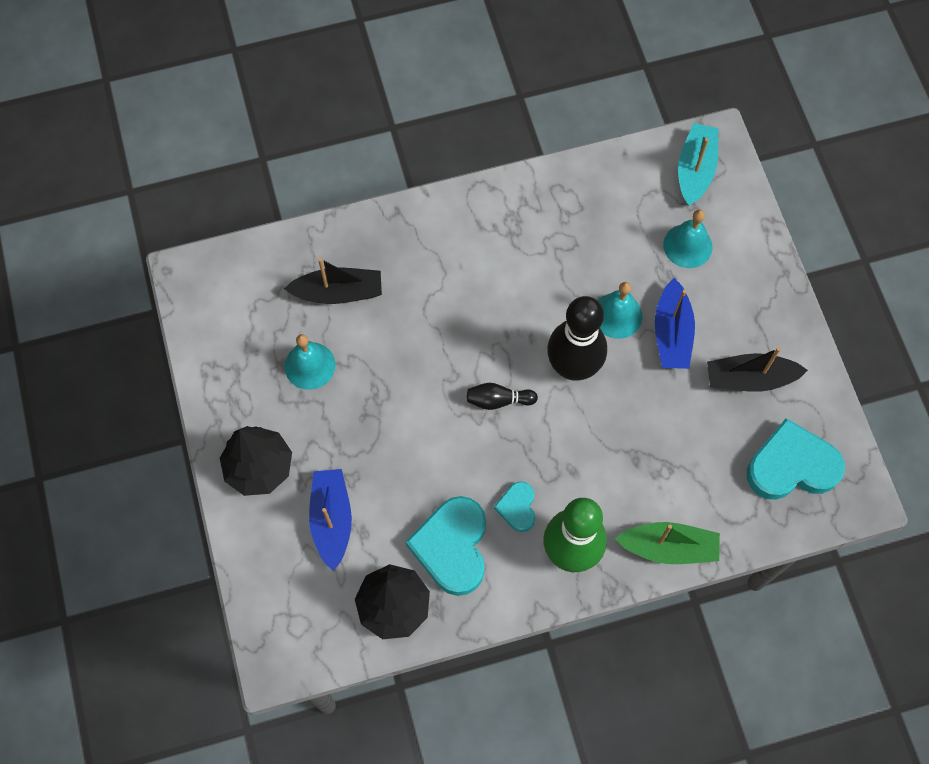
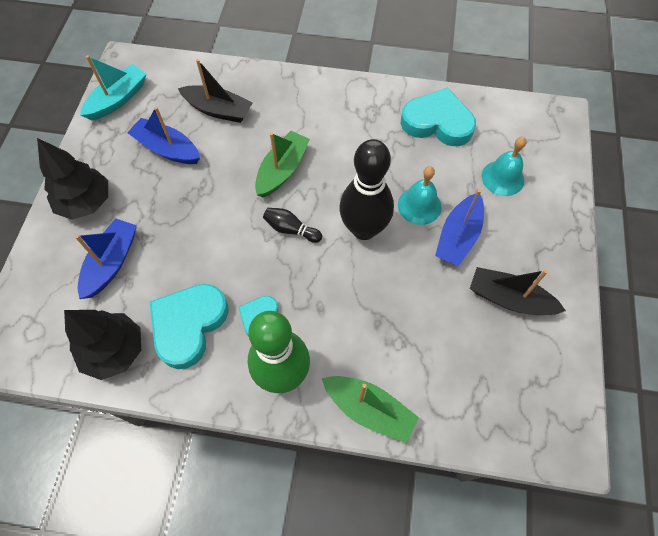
camera: 25 degrees right, 5 degrees down
turquoise bell [285,334,335,390] -> blue boat [127,107,200,164]
turquoise boat [678,123,718,206] -> turquoise boat moved to [80,55,147,120]
turquoise heart [747,418,845,500] -> turquoise heart moved to [401,87,476,146]
none -> green boat [255,131,310,197]

